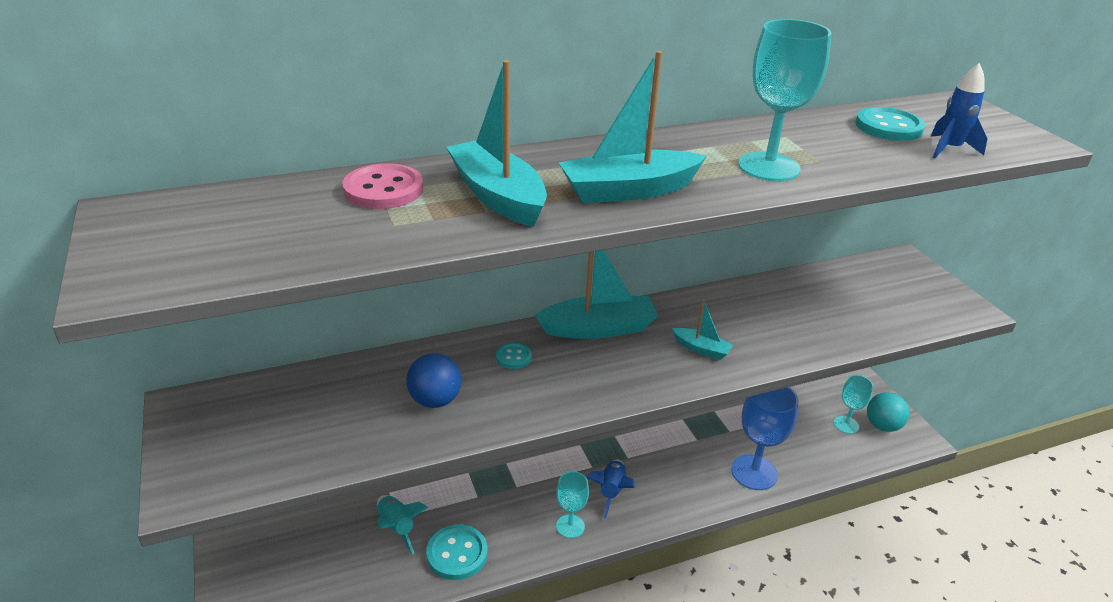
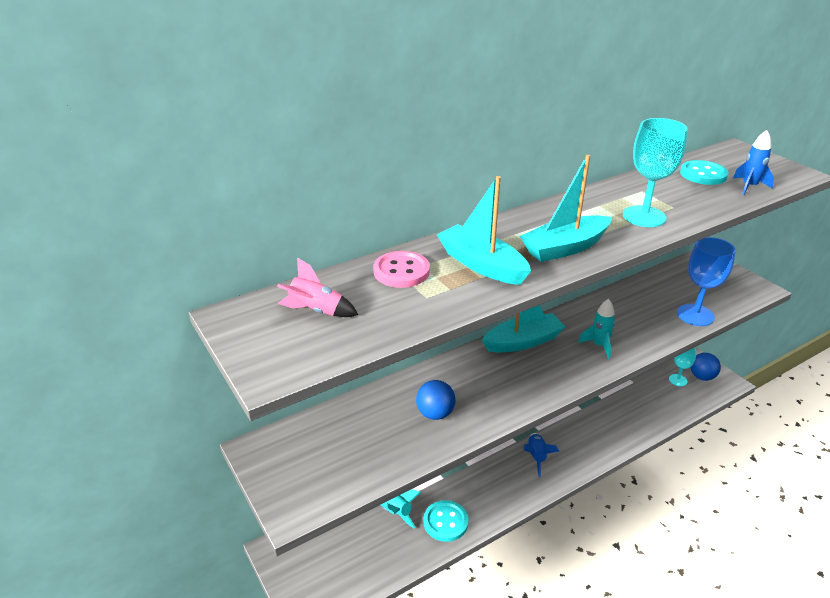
camera: 10 degrees left, 0 degrees up
turquoise button [496,343,532,369] -> none
turquoise goblet [556,471,589,538] -> none
turquoise boat [672,300,733,360] -> turquoise rocket [578,299,615,359]
blue goblet [731,387,799,490] -> blue goblet moved to [677,237,736,326]
turquoise ball [867,392,909,432] -> blue ball [691,353,721,381]
none -> pink rocket [277,258,358,317]

